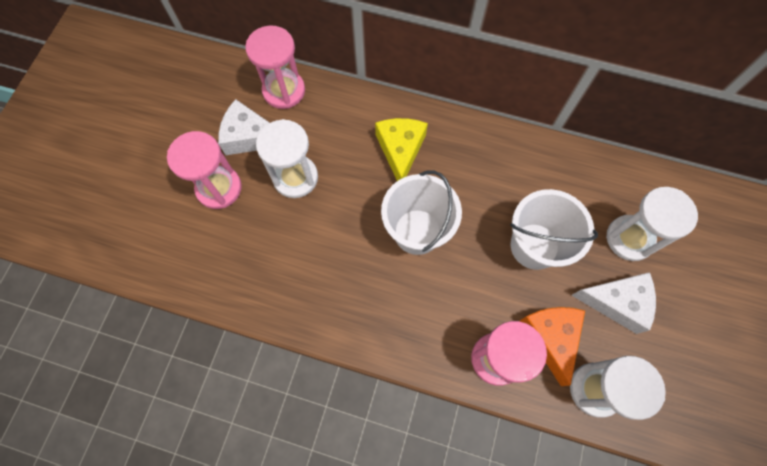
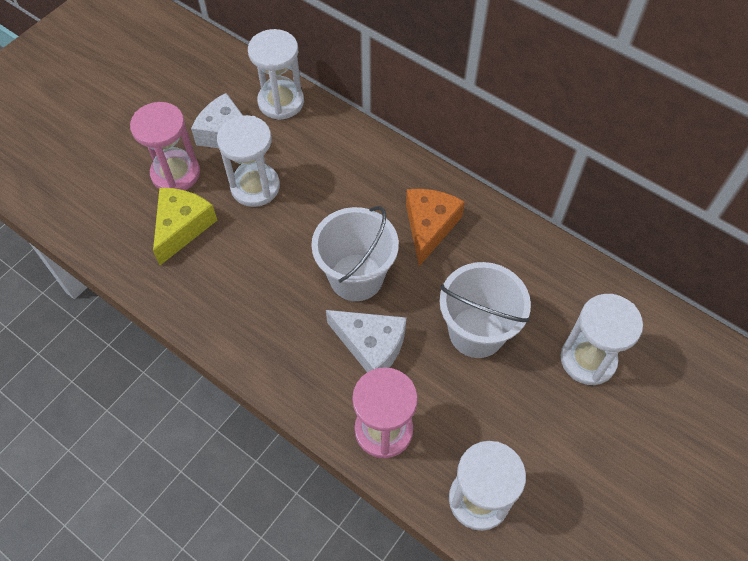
camera: 20 degrees right, 10 degrees down
pink hourglass [245,26,305,109] -> white hourglass [248,29,304,120]
yellow cheese [375,118,428,181] -> yellow cheese moved to [153,188,217,265]
orange cheese [520,307,585,386] -> orange cheese moved to [406,189,465,266]
white cheese [571,272,656,334] -> white cheese moved to [326,310,407,372]

